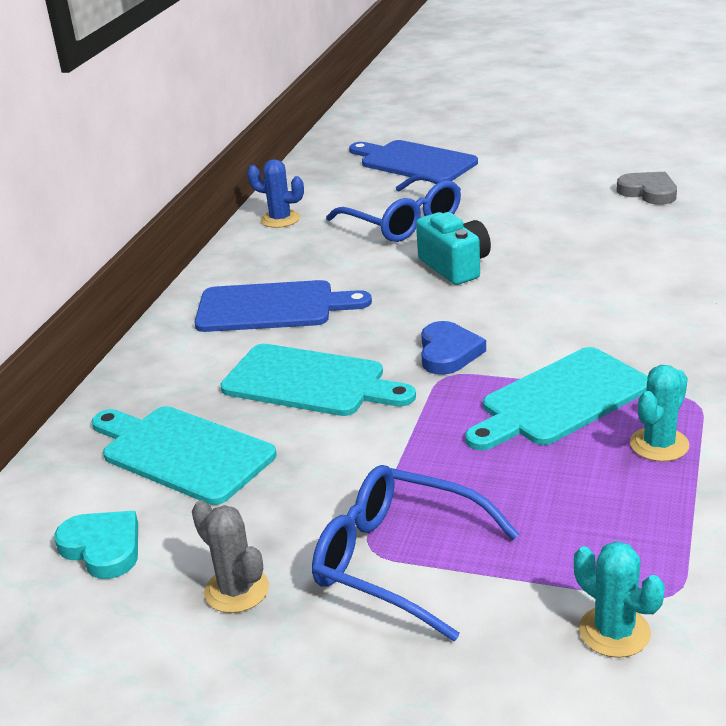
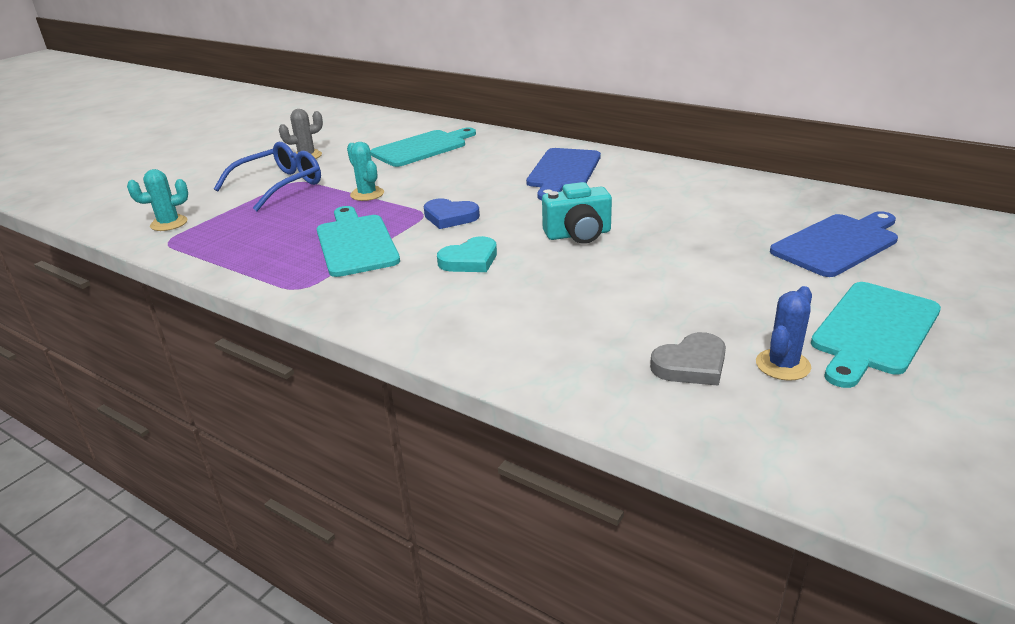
camera: 105 degrees right, 0 degrees up
turquoise heart [54,511,138,579] -> turquoise heart moved to [437,236,497,272]
turquoise cutting board [220,344,416,416] -> turquoise cutting board moved to [811,282,941,388]
blue cactus [247,159,304,228] -> blue cactus moved to [756,286,812,381]
blue glasses [326,174,461,242] -> none
turquoise cactus [630,365,689,462] -> turquoise cactus moved to [347,142,384,201]

